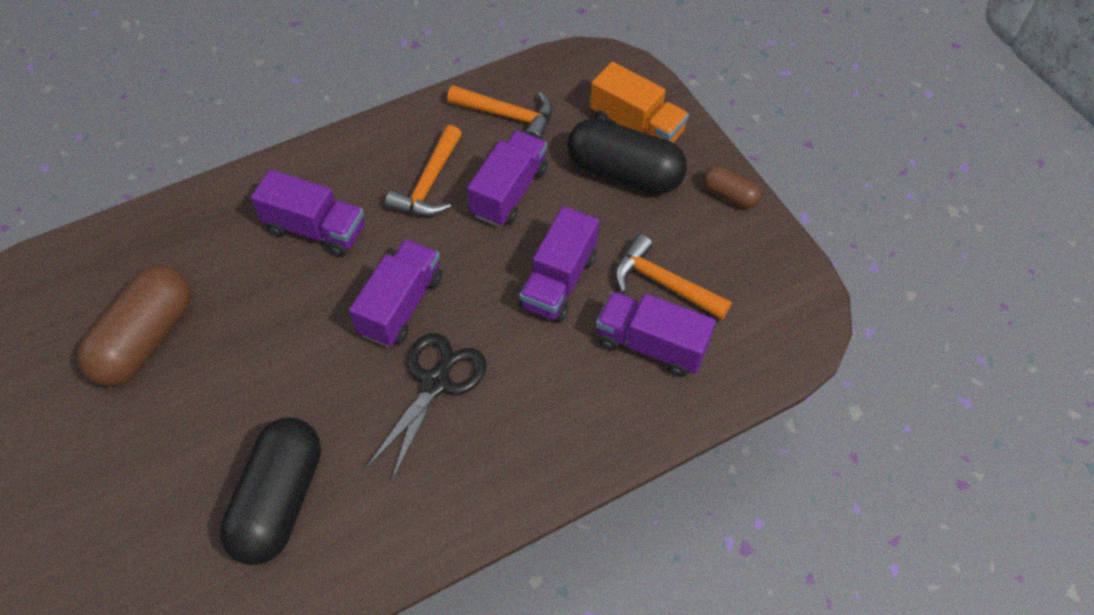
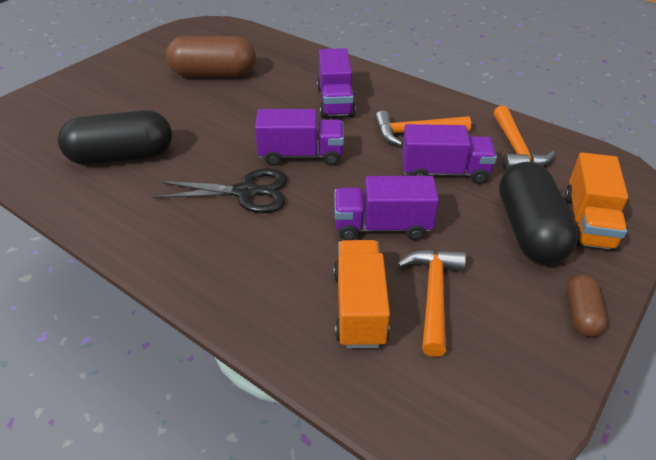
camera: 65 degrees right, 15 degrees down
purple truck [596,291,716,377] -> orange truck [334,240,390,348]

